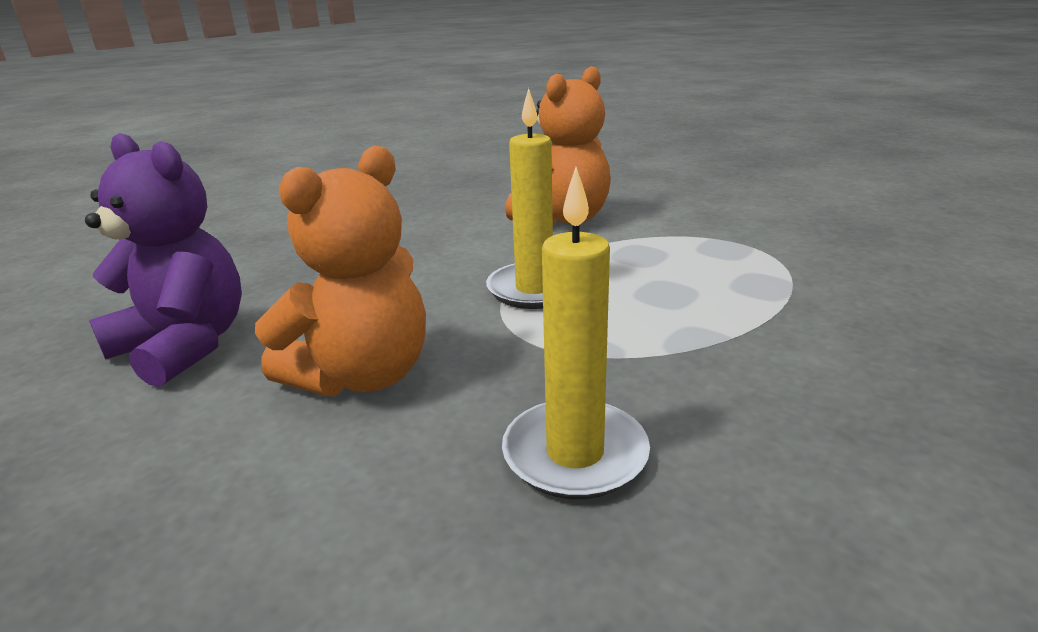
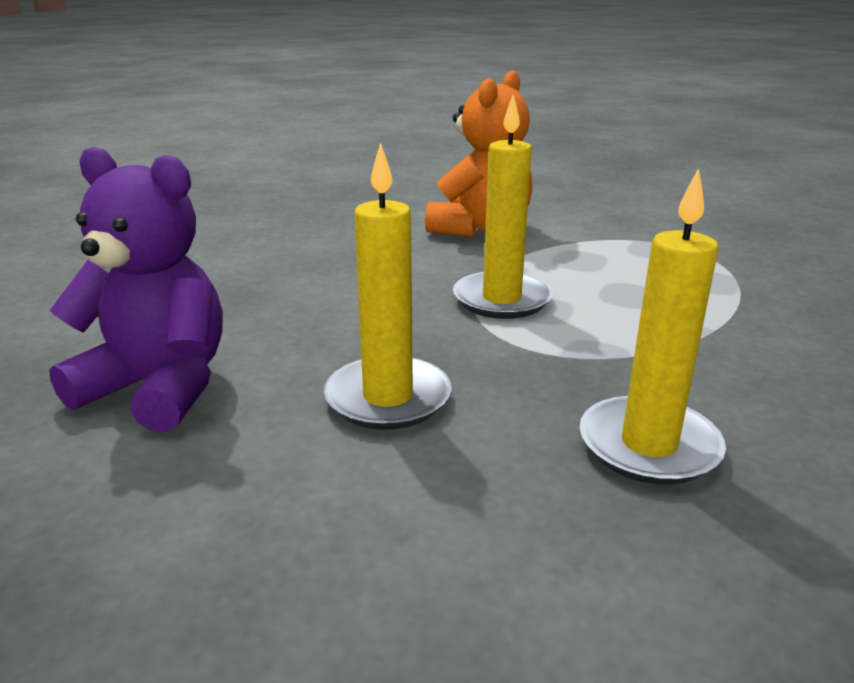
camera: 15 degrees left, 0 degrees up
orange teddy bear [255,146,426,396] -> yellow candle [324,143,451,430]

